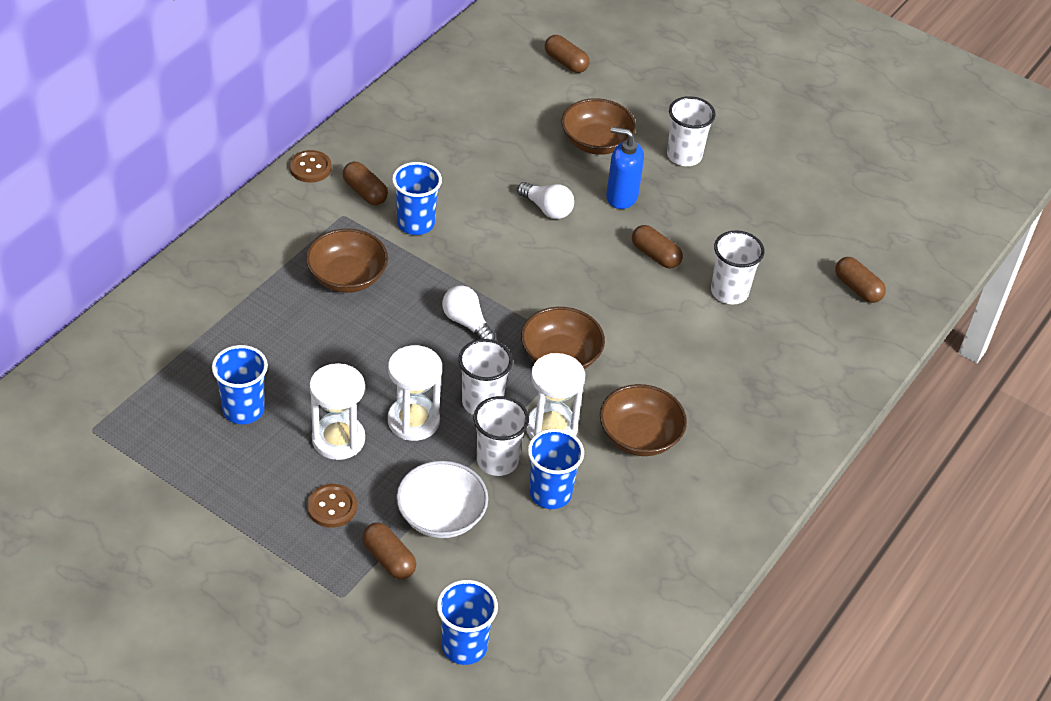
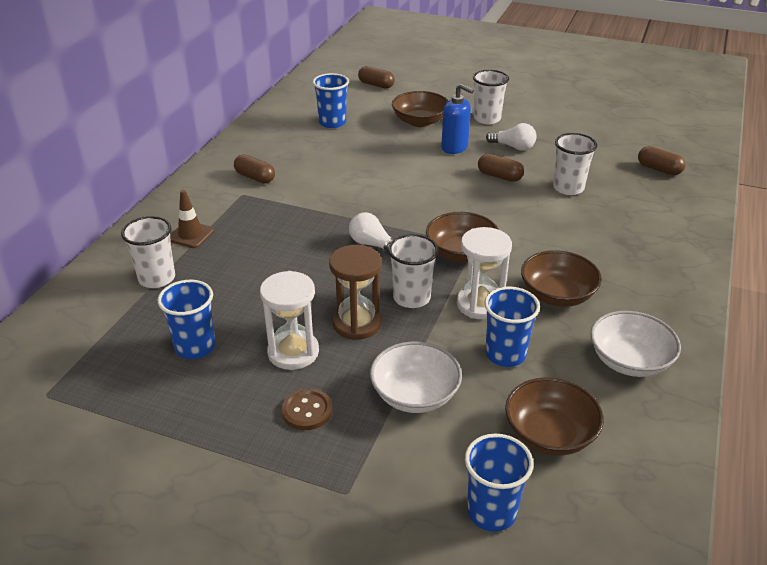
camera: 10 degrees left, 10 degrees down
brown button [289,150,332,183] -> none
brown bowl [306,229,388,293] -> brown bowl moved to [505,378,604,456]
brown capsule [362,523,416,579] -> none
white hourglass [388,345,442,441] -> brown hourglass [329,245,382,340]
blue cup [392,162,442,235] -> blue cup moved to [313,73,349,128]
white cup [473,396,529,476] -> white cup moved to [121,216,175,288]
white light bulb [517,182,574,219] -> white light bulb moved to [486,123,537,151]
blue soap dispenser [606,127,644,209] -> blue soap dispenser turned 150 degrees counterclockwise [441,84,474,154]
none -> brown traffic cone [170,190,215,248]
none -> white bowl [590,311,681,377]

